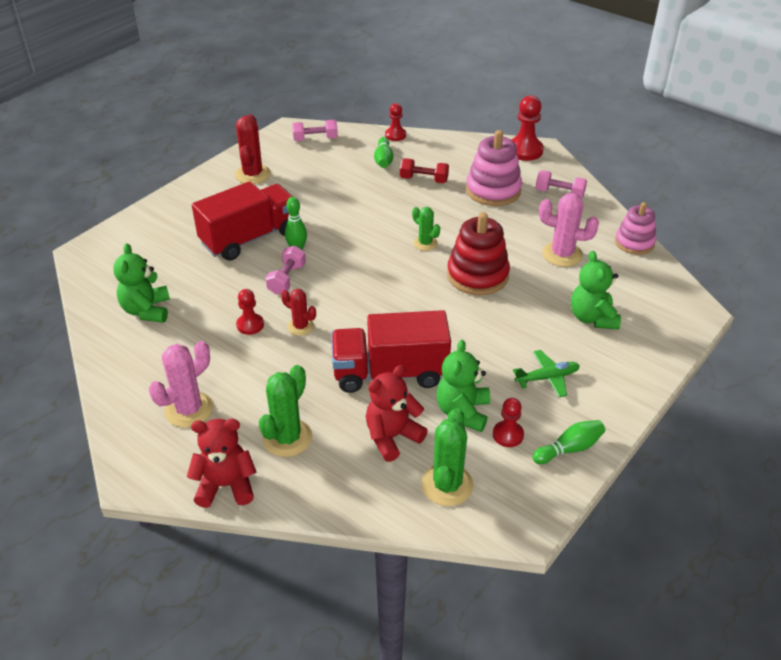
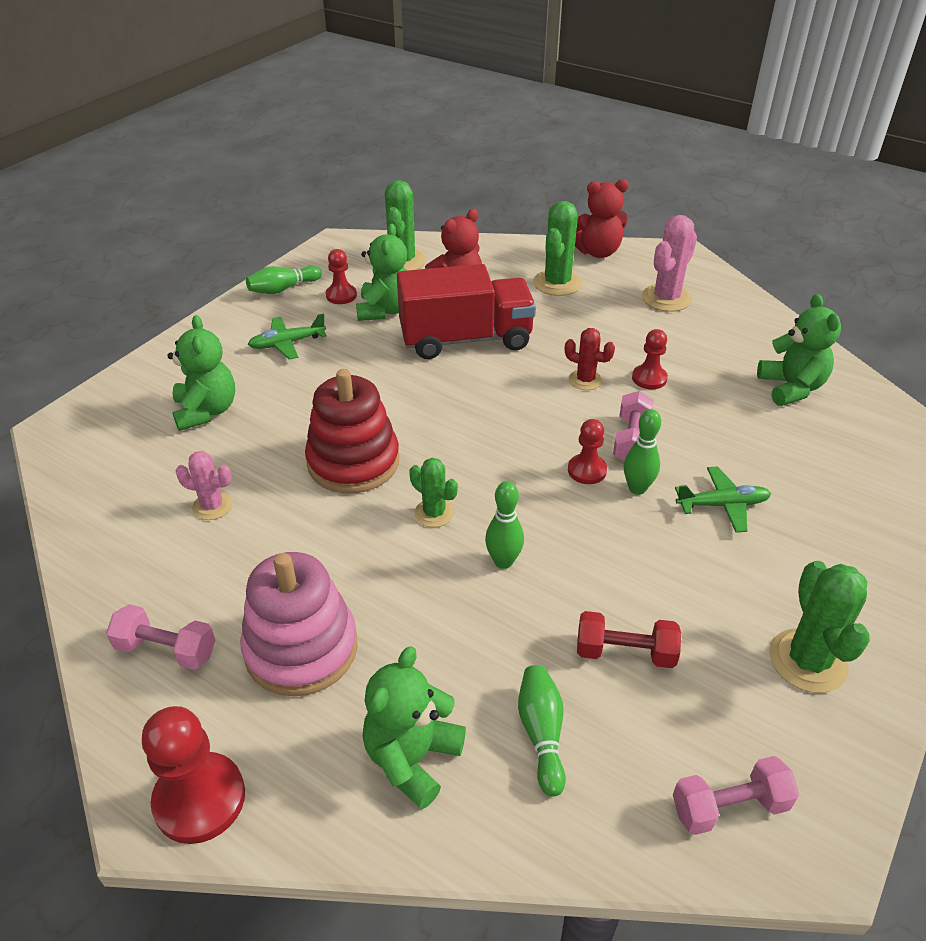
camera: 175 degrees right, 0 degrees up
red truck [192,181,293,261] -> green plane [675,466,771,533]
red cactus [235,114,271,184] -> green cactus [769,561,870,693]
red pawn [385,103,406,141] -> red pawn moved to [568,419,607,484]
red dumbbell [400,158,449,183] -> red dumbbell moved to [577,611,681,668]
pink cactus [539,193,599,267] -> pink cactus [176,451,232,520], size x0.61
pink stacking toy [615,202,656,255] -> none
none -> green teddy bear [363,646,466,809]
none -> green bowling pin [485,481,524,569]

